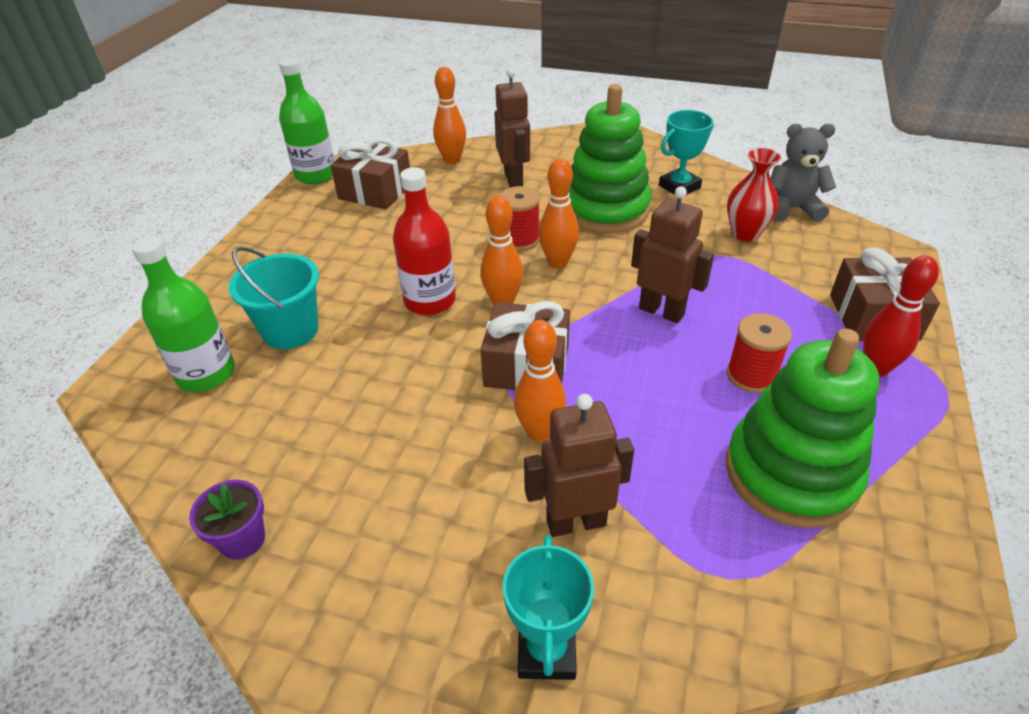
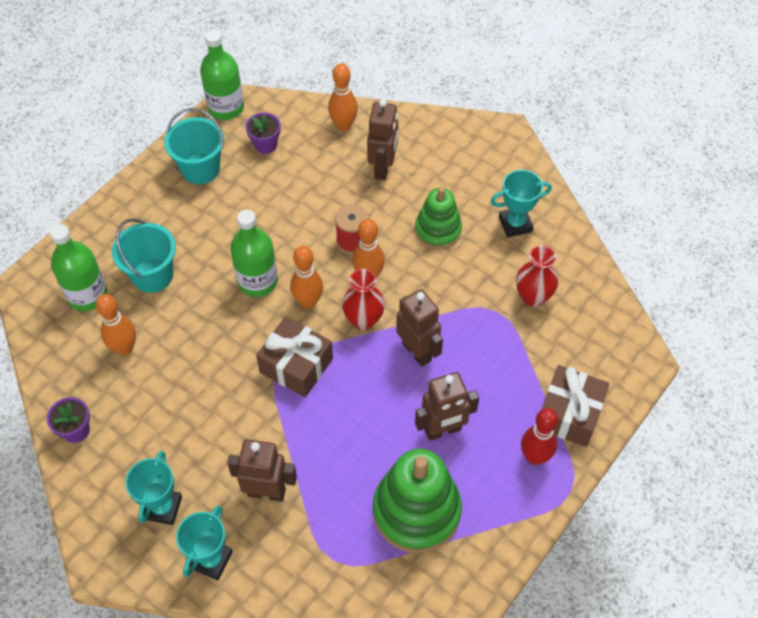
camera: 20 degrees right, 15 degrees up
brown gift [331,137,410,209] -> purple flower pot [245,112,281,154]
red bottle [393,167,456,315] -> green bottle [230,210,278,297]
orange bowling pin [514,320,566,442] -> orange bowling pin moved to [96,294,136,355]
green stacking toy [569,84,652,233] -> green stacking toy [415,187,462,249], size x0.62
red spool [727,313,792,393] -> brown robot [415,372,479,441]
grey teddy bear [771,123,836,222] -> none
none -> turquoise trophy [125,451,182,525]
none -> turquoise bucket [164,108,224,184]
none -> red vase [342,269,385,330]

